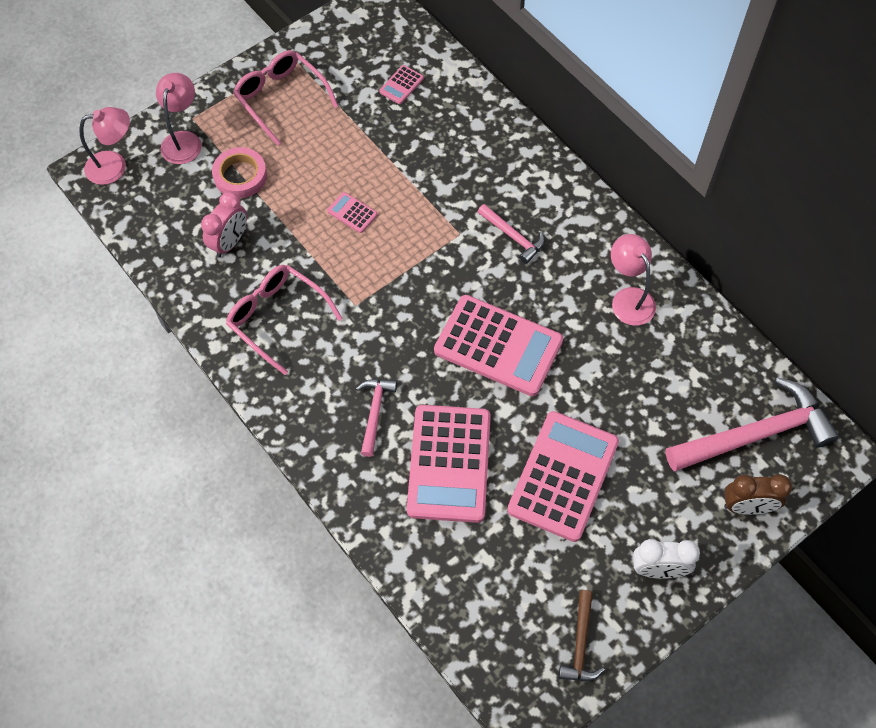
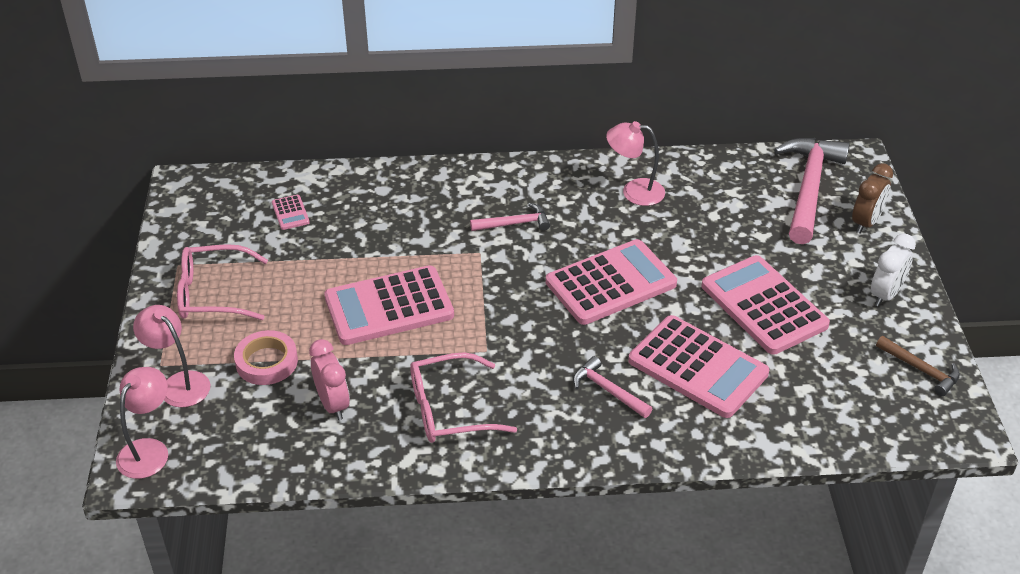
camera: 55 degrees left, 20 degrees down
pink calculator [327,192,378,233] -> pink calculator [324,265,454,345], size x2.41

